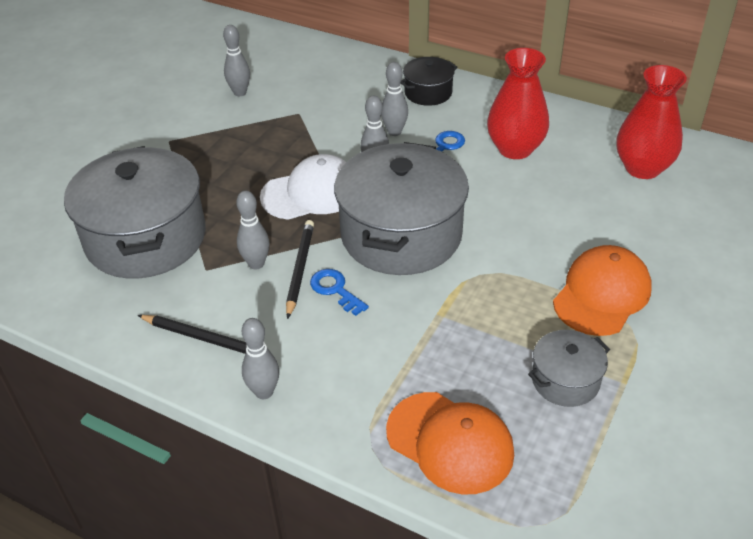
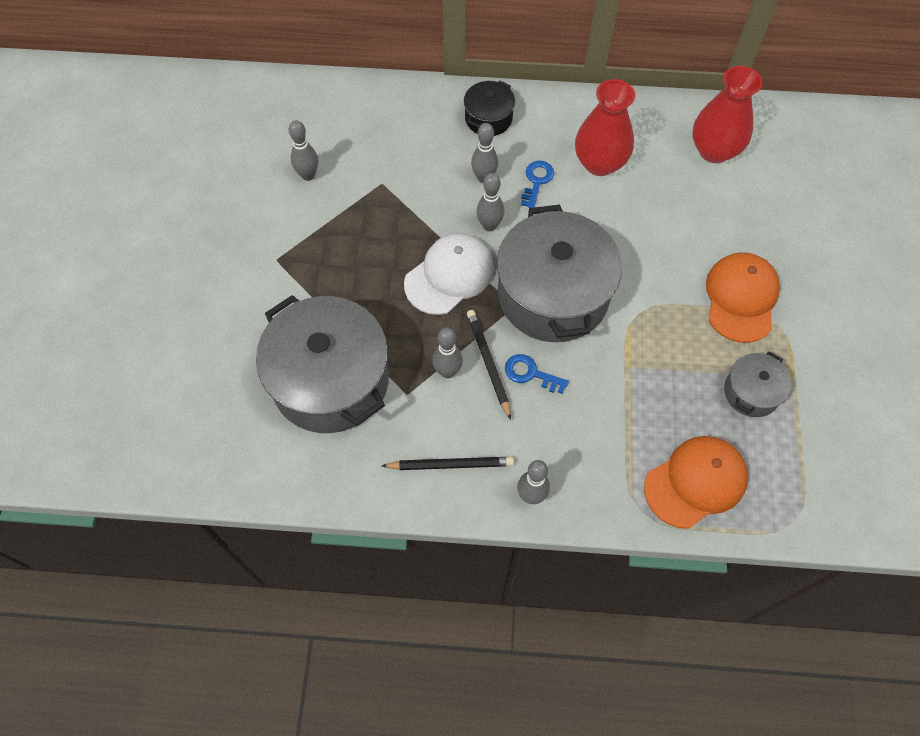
camera: 25 degrees left, 20 degrees up
orange cap [386,392,514,495] -> orange cap turned 45 degrees counterclockwise [644,436,748,529]

